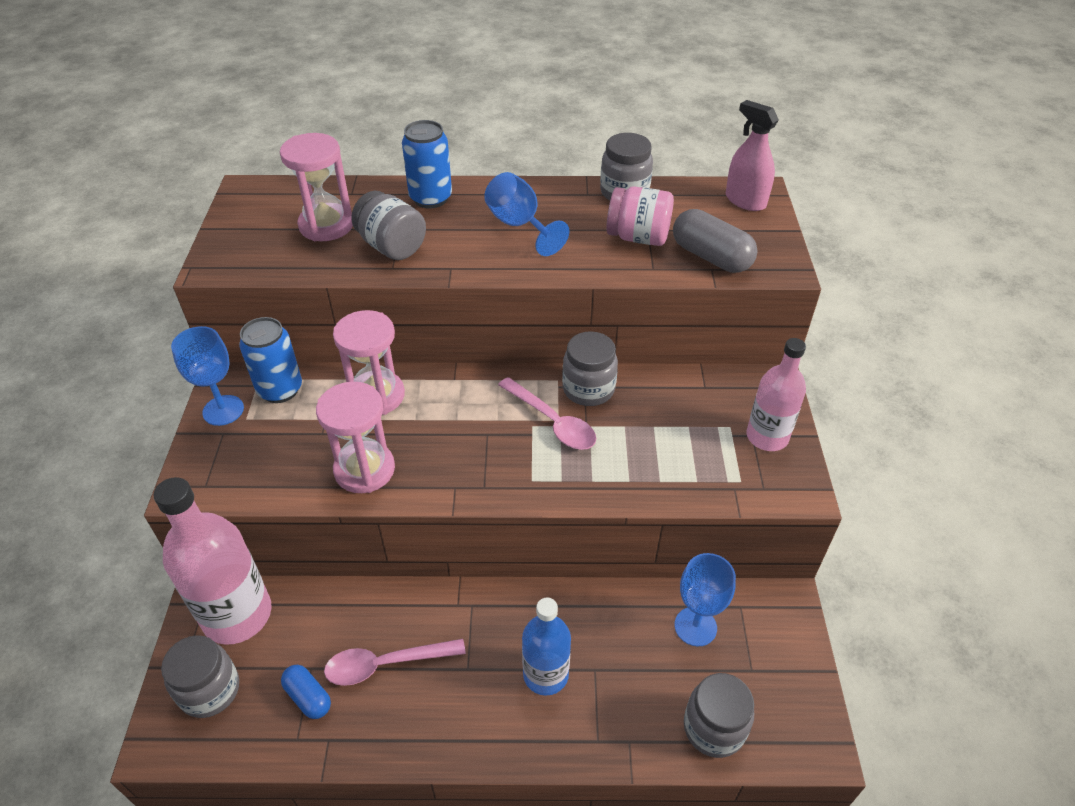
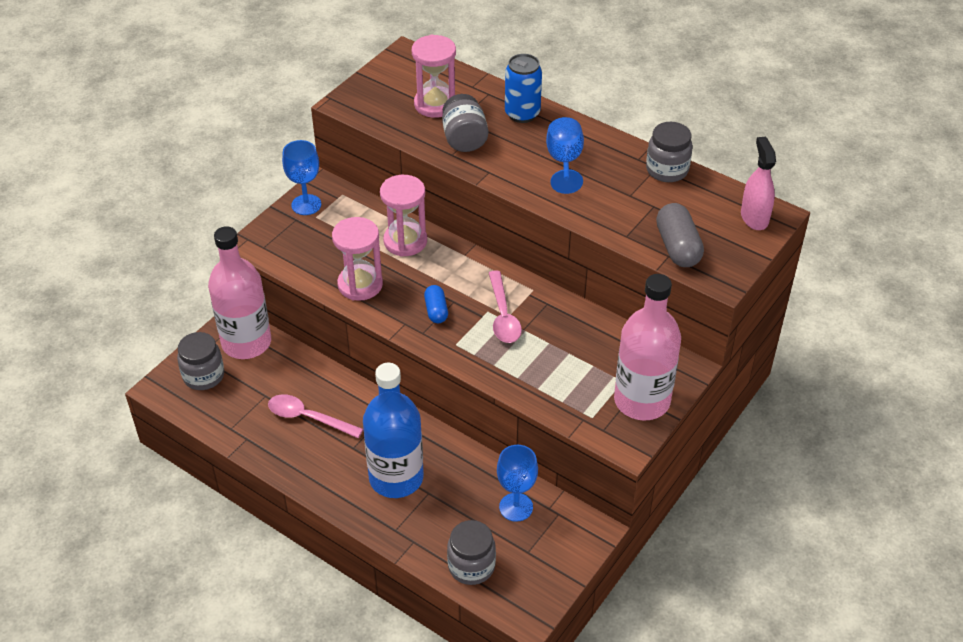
camera: 35 degrees right, 0 degrees up
blue can [239,317,302,403] -> none
blue capsule [281,665,331,719] -> blue capsule moved to [424,285,448,323]
blue bottle [522,598,571,696] -> blue bottle [363,363,424,498], size x1.59
grey jar [562,331,618,406] -> none
pink jar [606,186,674,246] -> none
pink bottle [747,338,806,451] -> pink bottle [614,274,681,421], size x1.59

